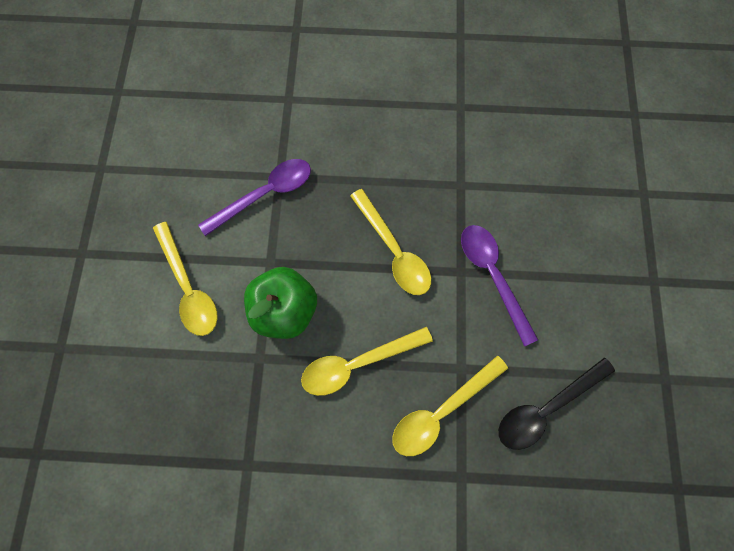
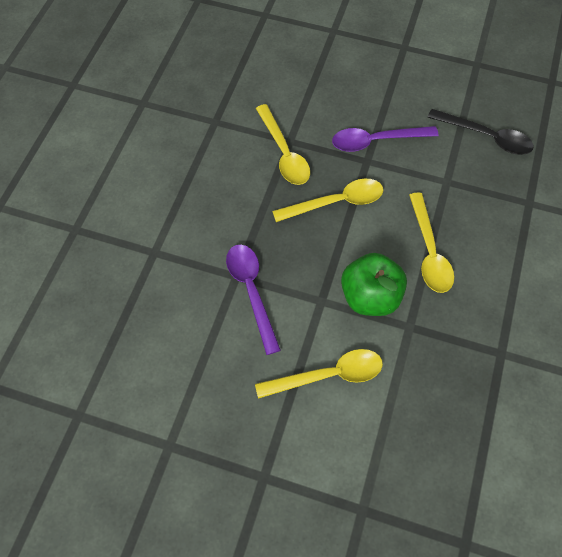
camera: 75 degrees left, 10 degrees down
yellow spoon [392,355,508,456] -> yellow spoon moved to [256,104,310,185]
black spoon [498,357,615,450] -> black spoon turned 45 degrees counterclockwise [427,109,534,155]

